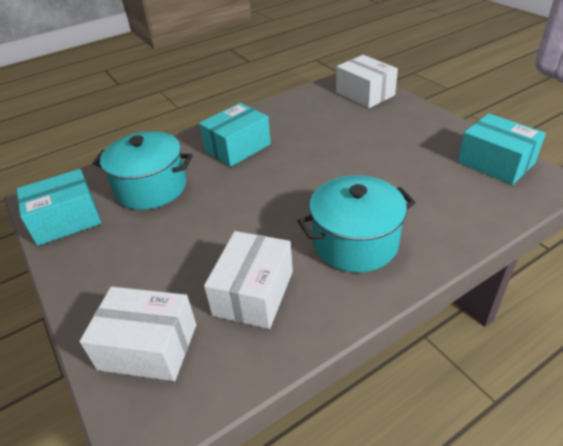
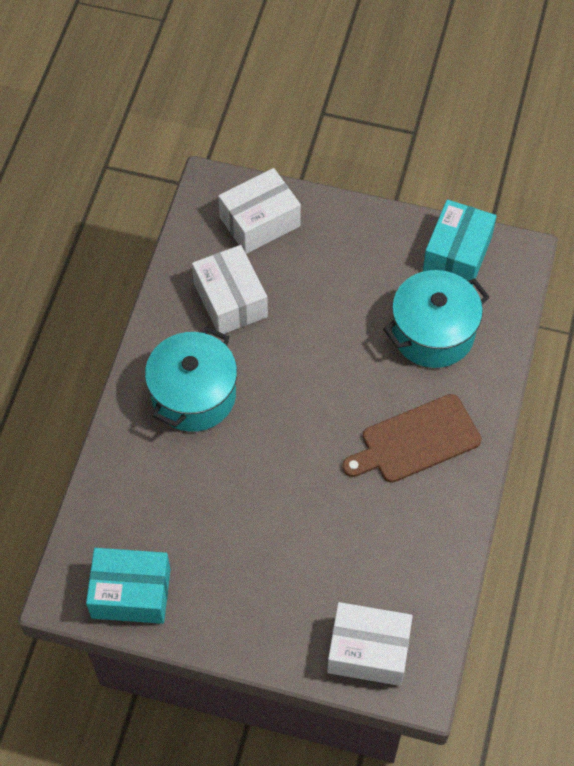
camera: 135 degrees right, 20 degrees up
turquoise box [199,103,271,167] -> brown cutting board [342,394,481,483]

